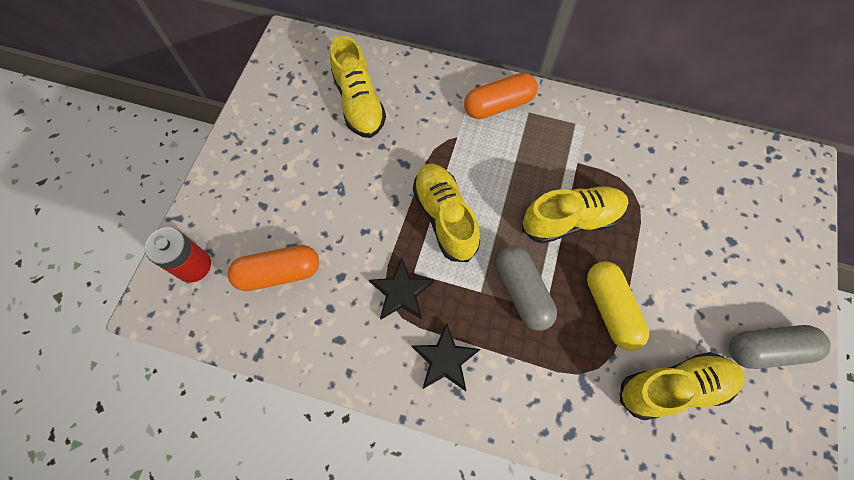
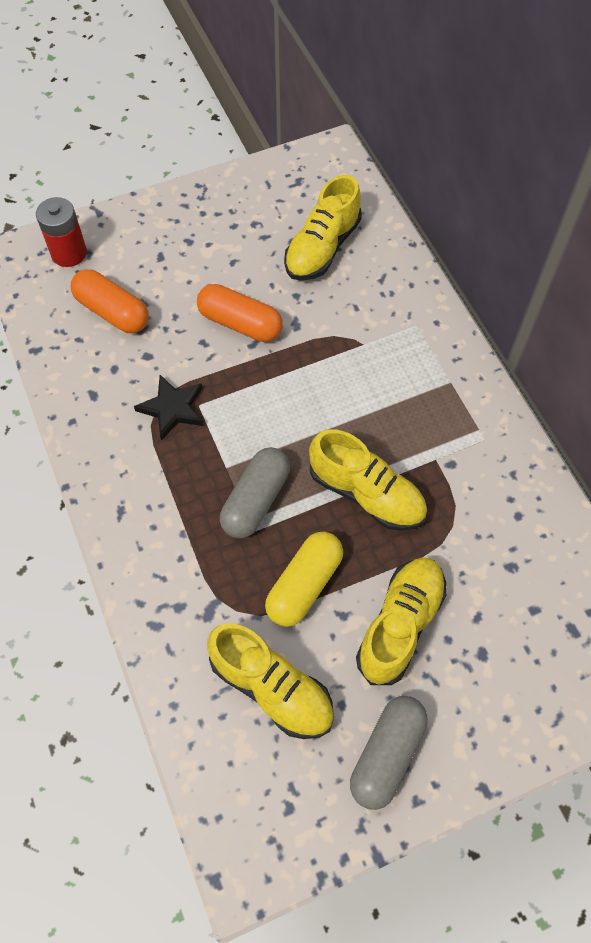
camera: 50 degrees right, 5 degrees down
black star [412,323,480,391] -> none
yellow shoe [413,163,480,262] -> yellow shoe moved to [356,557,447,685]
orange capsule [464,73,538,119] -> orange capsule moved to [197,284,283,342]
grey capsule [729,325,831,369] -> grey capsule turned 75 degrees clockwise [350,696,428,810]

